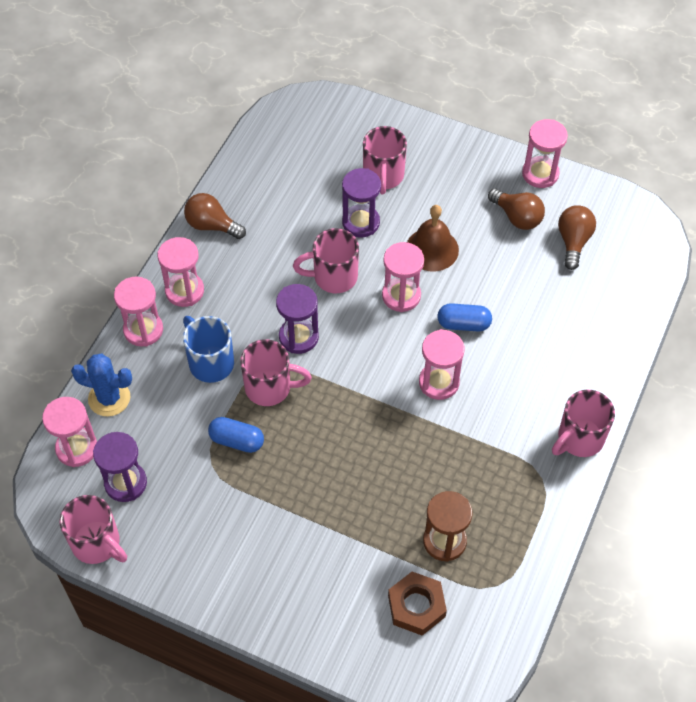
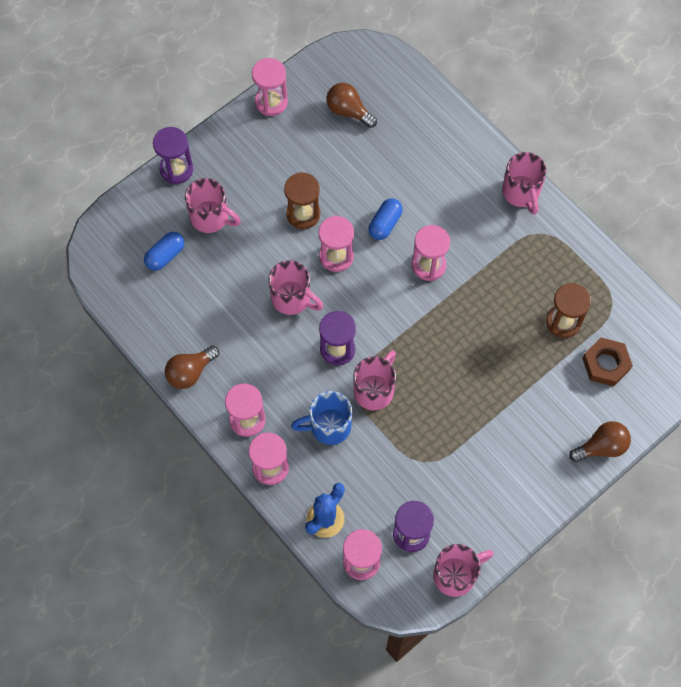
camera: 65 degrees left, 10 degrees up
blue capsule [208,417,264,453] -> blue capsule moved to [144,232,184,271]
pink mug [293,228,359,293] -> pink mug turned 75 degrees counterclockwise [268,260,323,315]
purple hourglass [342,168,381,238] -> purple hourglass moved to [153,127,193,184]
brown bell [407,205,459,272] -> brown hourglass [284,172,320,229]
brown light bulb [488,189,545,230] -> brown light bulb moved to [569,421,631,462]

